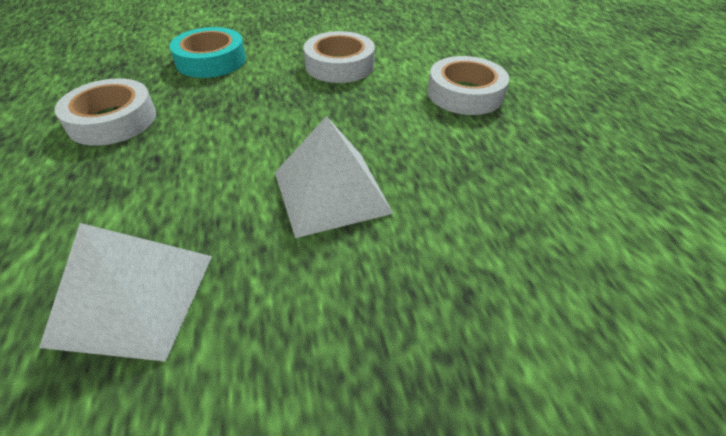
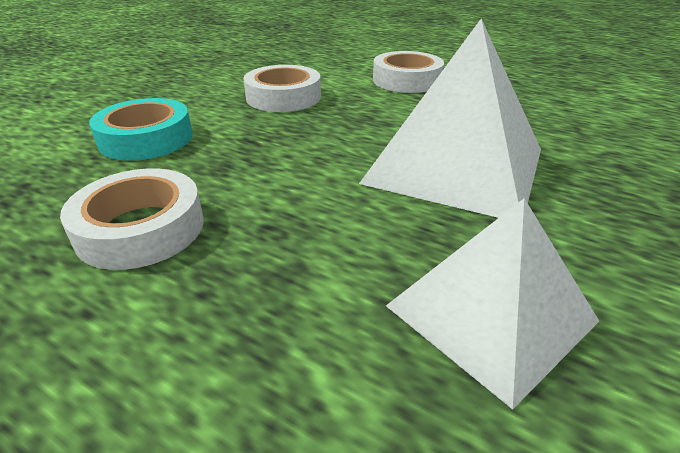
camera: 45 degrees left, 10 degrees down
white pyramid [275,116,394,238] -> white pyramid [359,19,541,218], size x1.53

